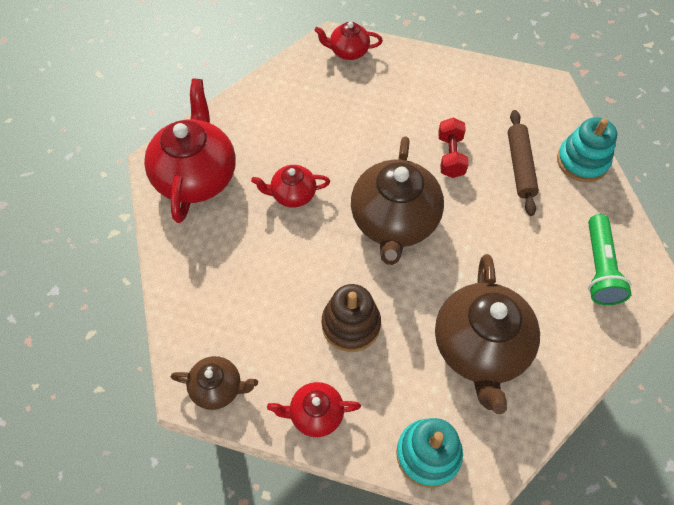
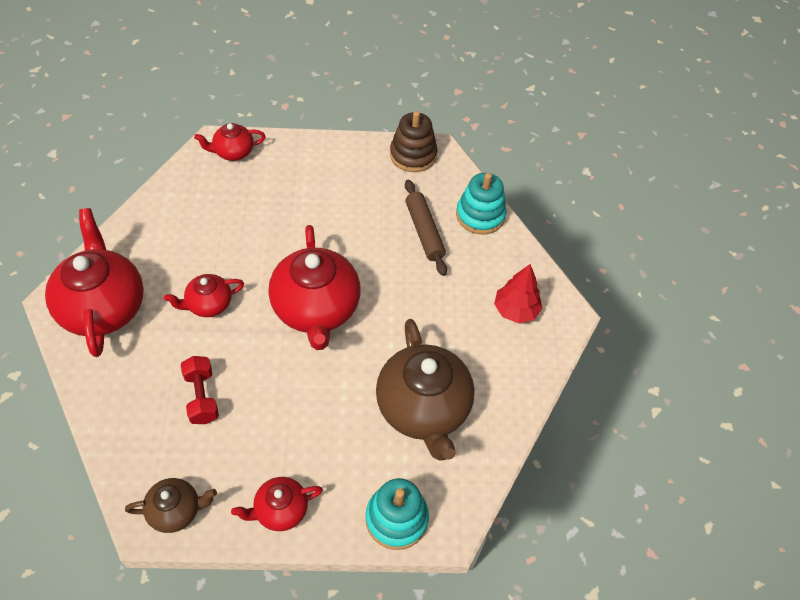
camera: 20 degrees left, 5 degrees down
brown stacking toy [322,284,381,352] -> brown stacking toy moved to [390,111,437,172]
brown teapot [351,136,444,265] -> red teapot [269,225,361,350]
red dumbbell [438,118,469,178] -> red dumbbell moved to [181,356,219,424]
green flashlight [588,214,631,305] -> red tree [494,264,542,323]

